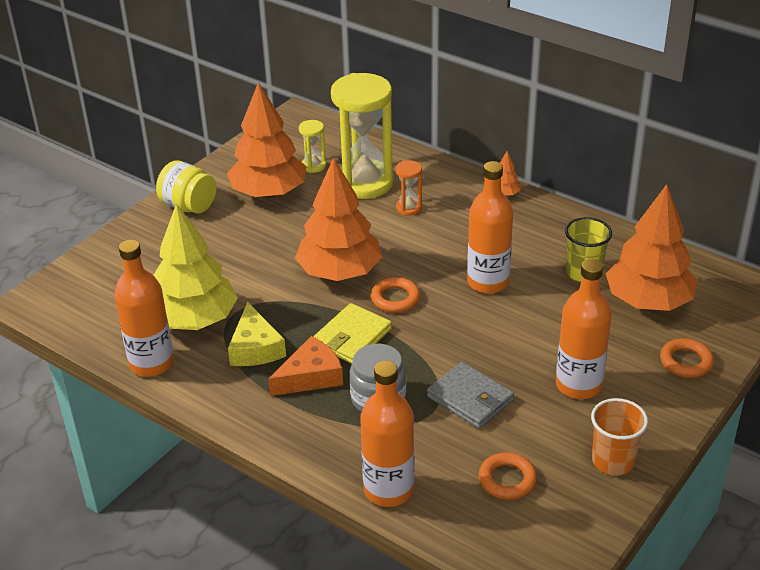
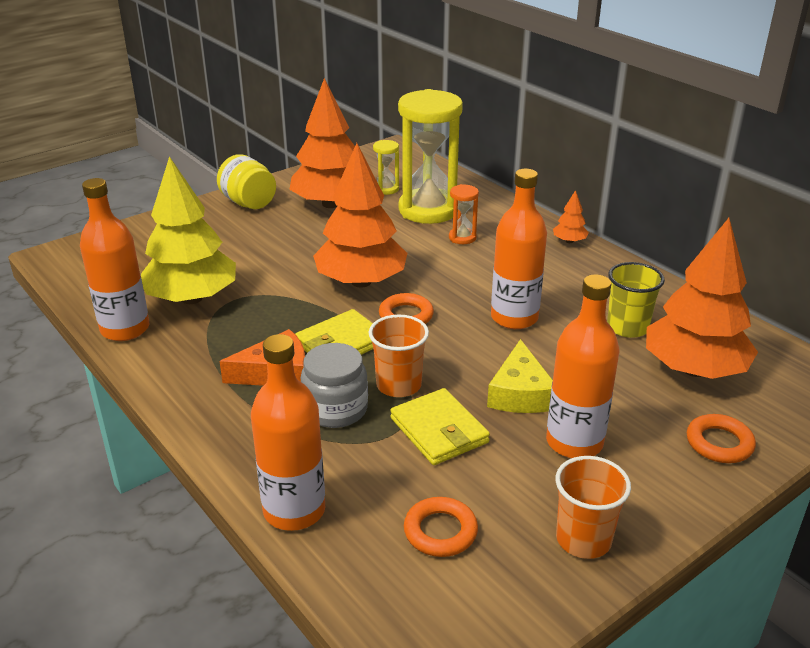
camera: 15 degrees right, 5 degrees down
yellow cheese [228,302,286,366] -> yellow cheese moved to [487,339,553,413]
grey wallet [427,362,514,429] -> yellow wallet [390,388,490,465]
none -> orange cup [369,315,429,397]

